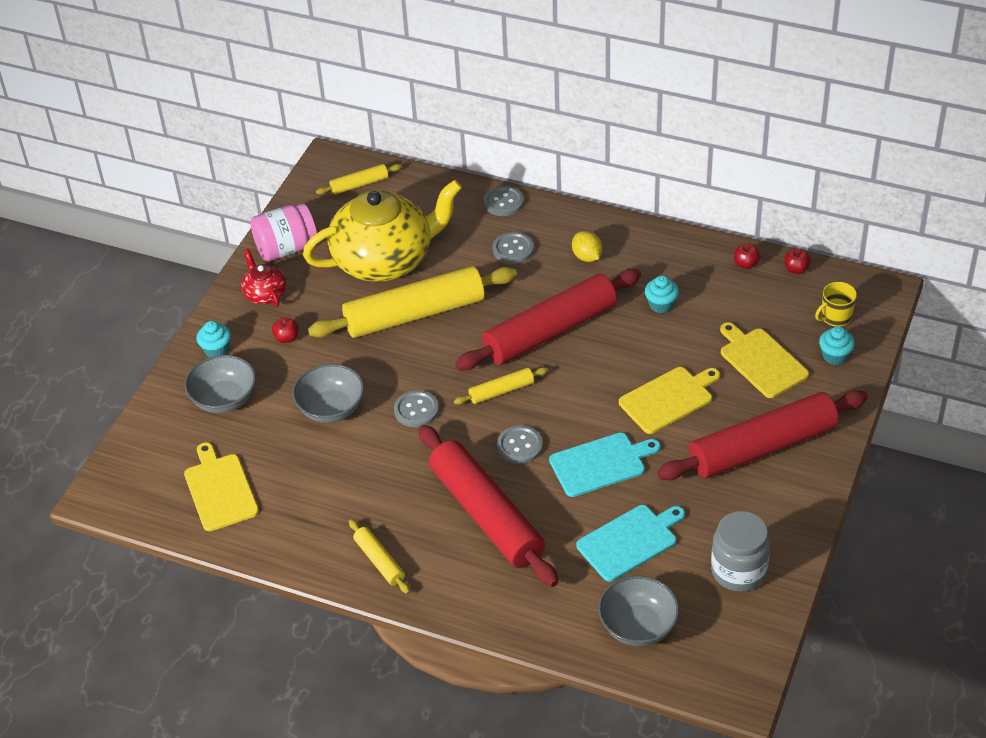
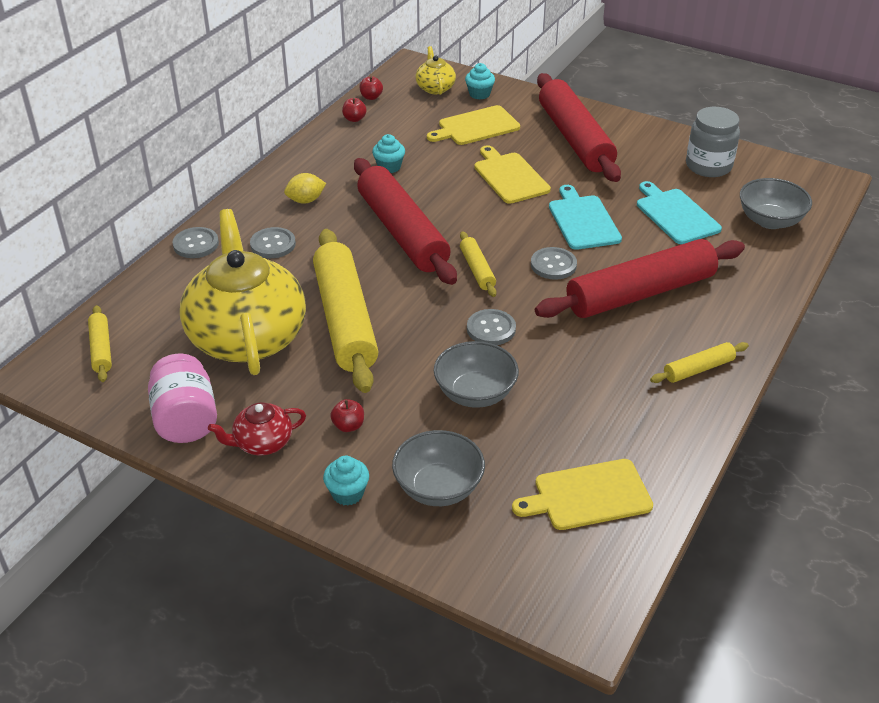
camera: 85 degrees left, 5 degrees down
yellow mug [815,282,857,326] -> yellow teapot [415,46,456,95]

